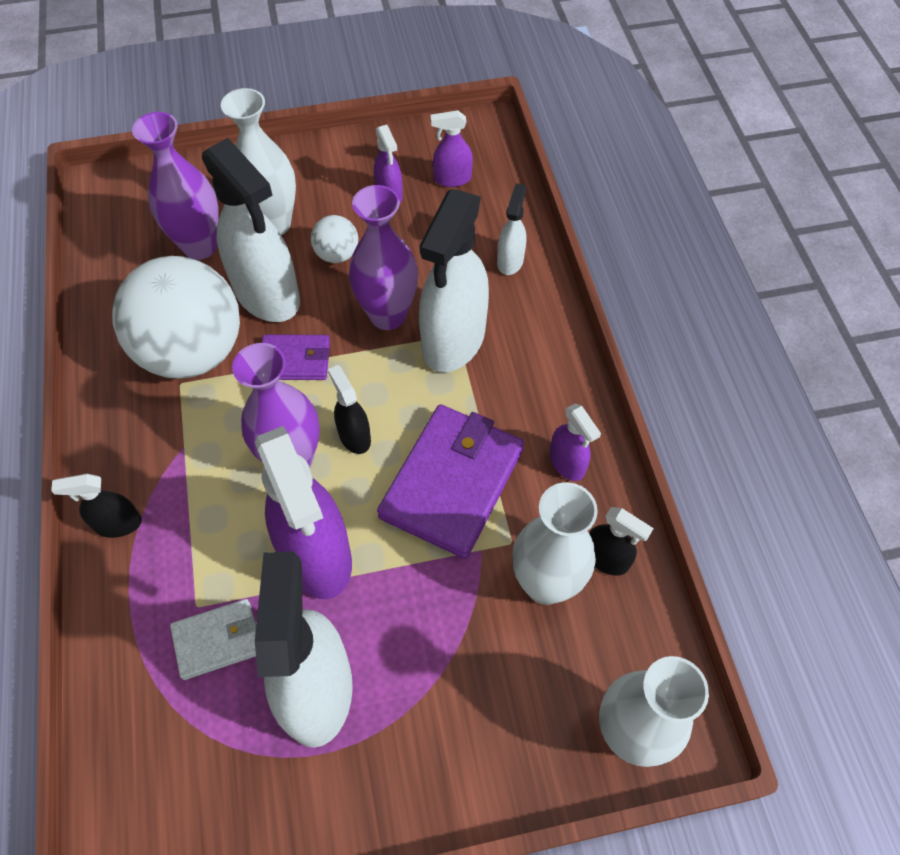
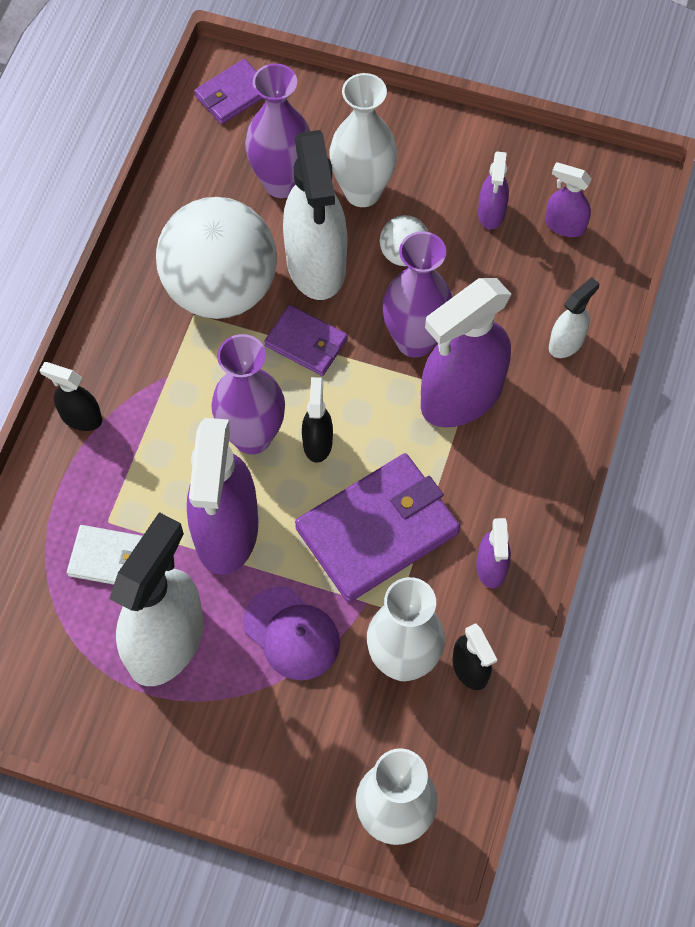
camera: 30 degrees right, 5 degrees up
white spray bottle [419,189,489,373] -> purple spray bottle [421,278,511,428]
none -> purple wallet [194,59,263,124]
none -> purple cap [243,586,340,680]

